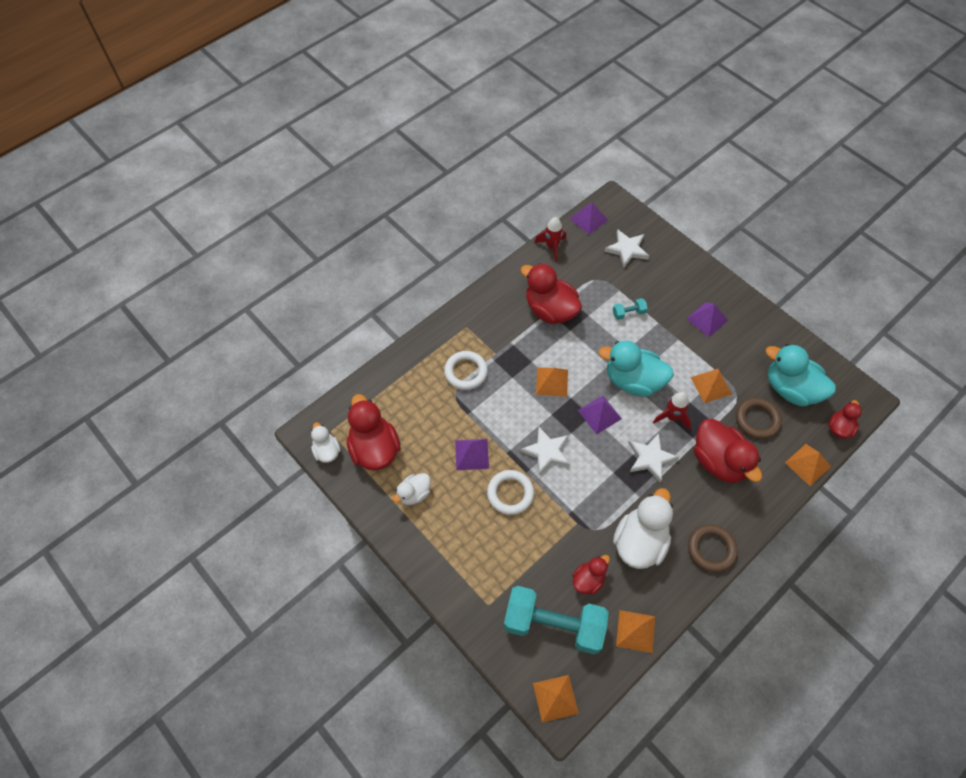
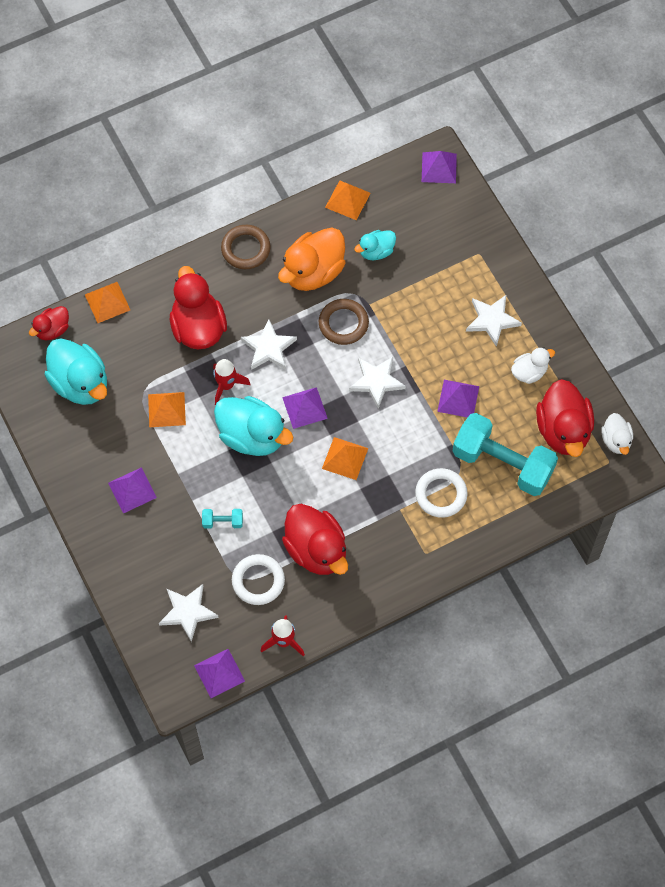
camera: 165 degrees left, 5 degrees up
white ring [487,470,534,515] -> white ring moved to [232,554,285,605]
turquoise dumbbell [504,586,609,654] -> turquoise dumbbell moved to [453,413,558,496]
orange pyramid [533,675,579,723] -> purple pyramid [422,151,457,183]
red duck [572,555,610,595] -> turquoise duck [354,230,396,260]
white duck [613,488,673,569] -> orange duck [278,227,346,291]
brown ring [736,398,782,439] -> brown ring moved to [319,299,369,345]
none -> white star [466,295,522,347]

